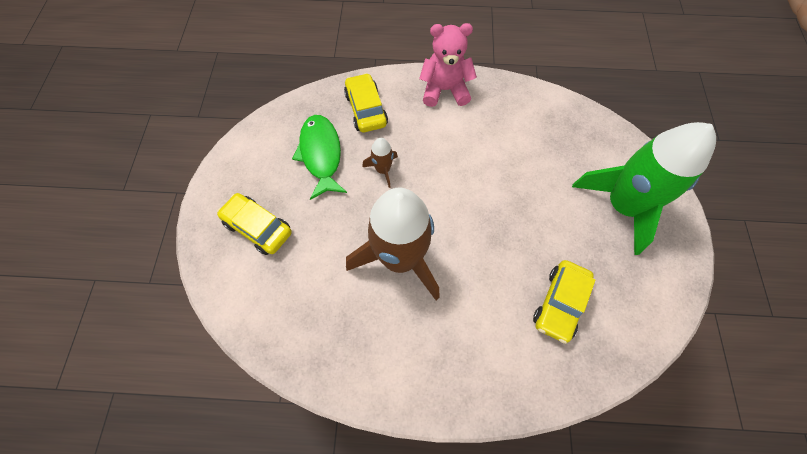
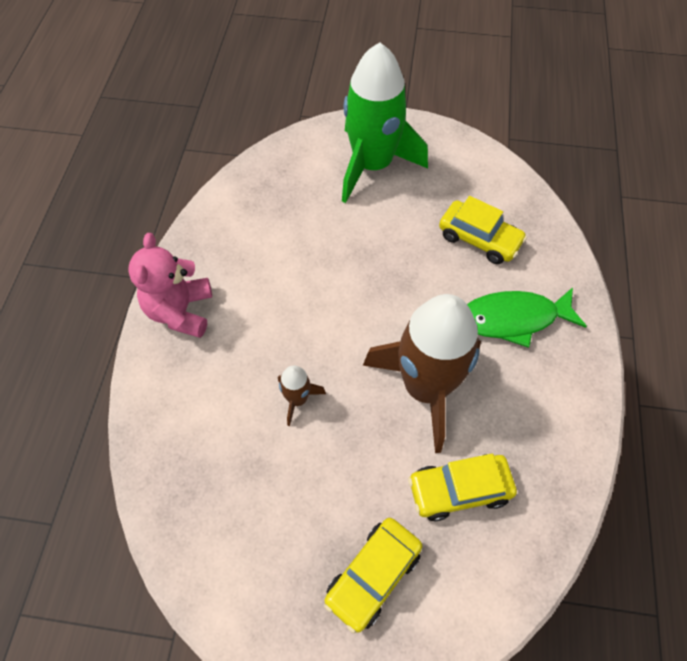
camera: 85 degrees left, 5 degrees down
green fish [292,115,347,200] -> green fish moved to [467,287,587,348]
yellow car [344,73,388,132] -> yellow car moved to [408,454,517,521]

